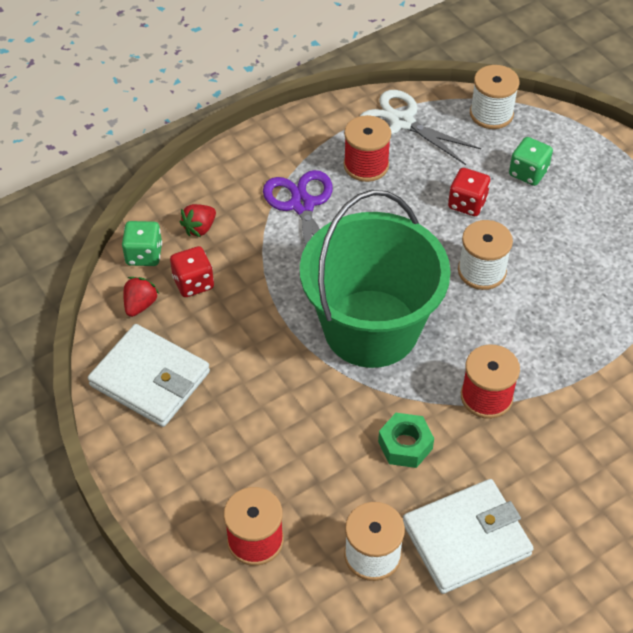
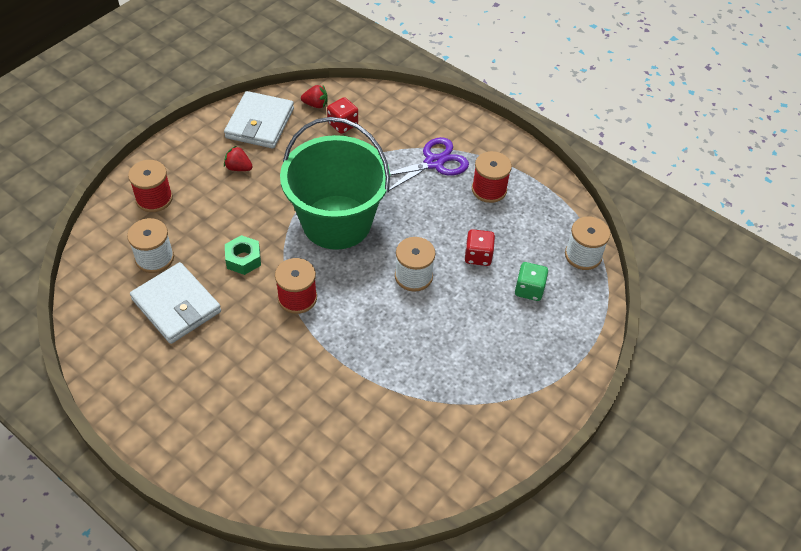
camera: 70 degrees right, 0 degrees up
green dice [122,221,162,266] -> none
red strawberry [180,204,216,237] -> red strawberry moved to [224,146,253,171]
white scissors [360,90,481,165] -> none

